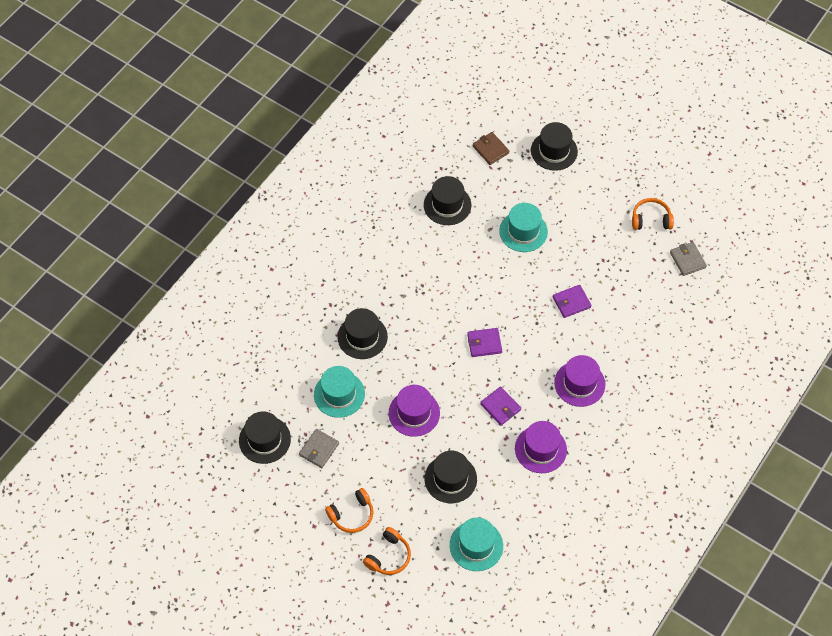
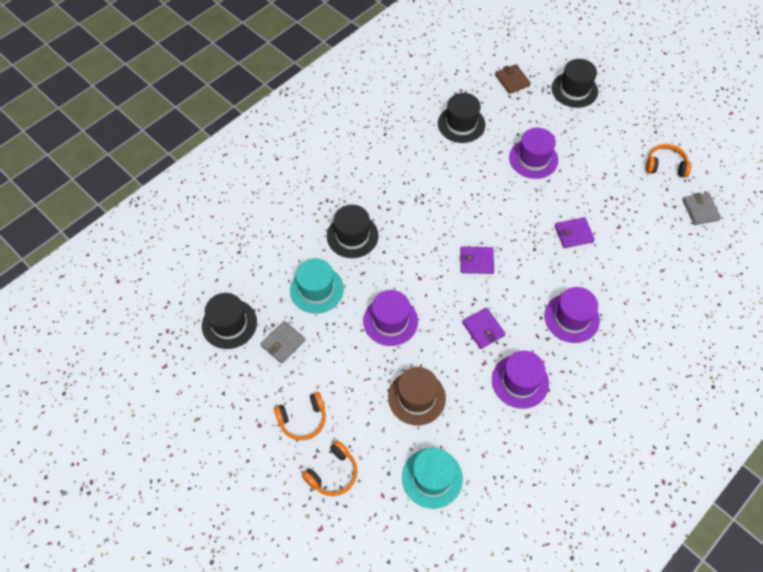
camera: 10 degrees right, 0 degrees up
black hat [425,451,477,503] -> brown hat [388,367,446,425]
turquoise hat [499,203,548,252] -> purple hat [509,128,558,179]

